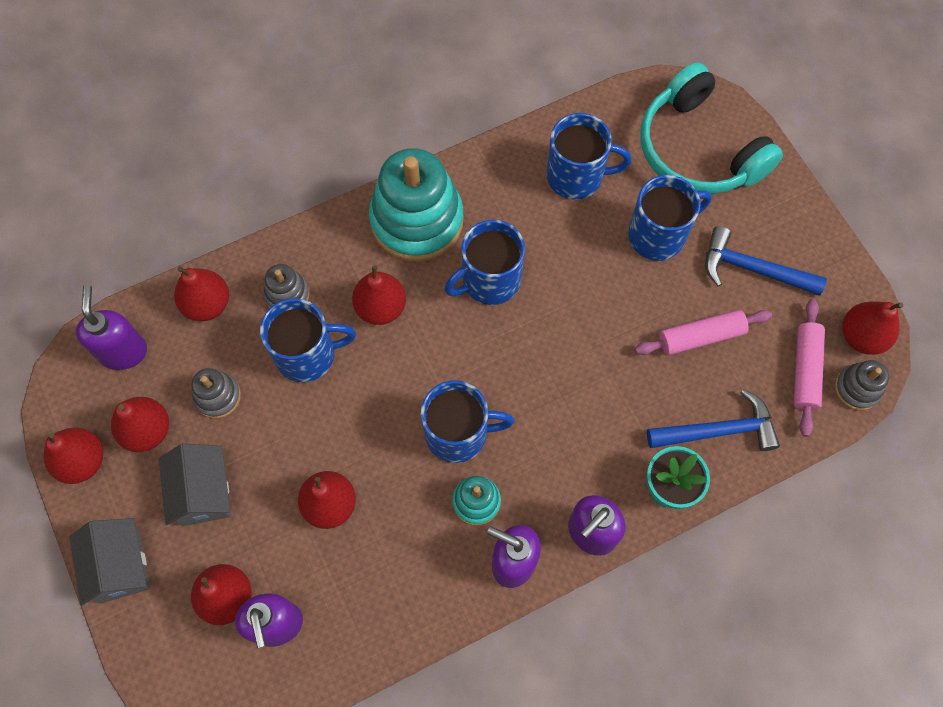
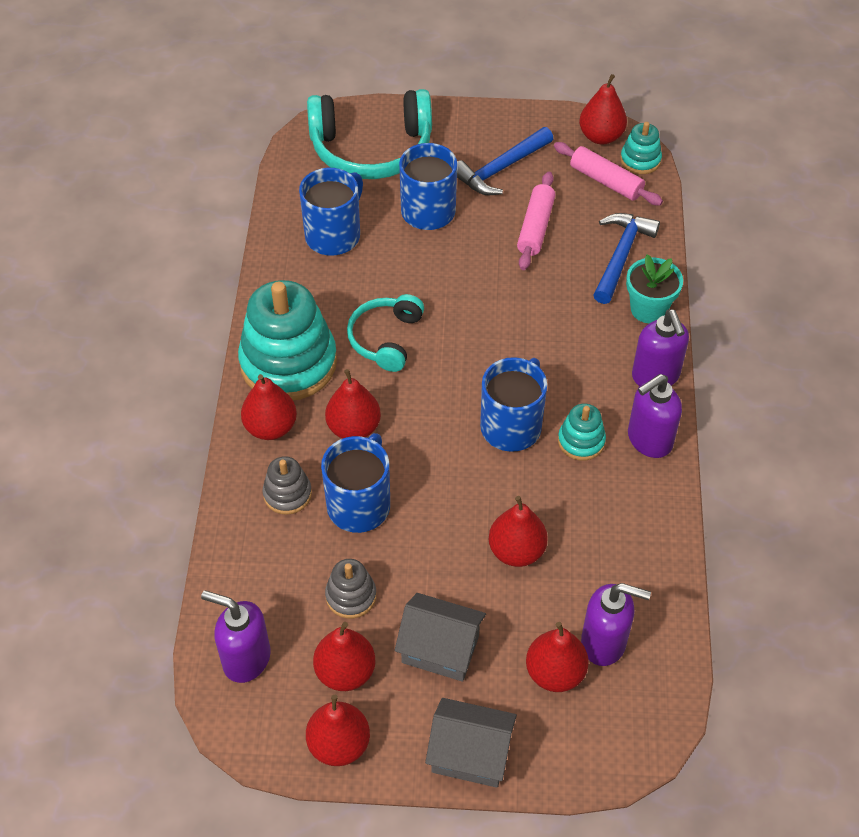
camera: 60 degrees left, 15 degrees down
red pear [174,266,229,321] -> red pear moved to [241,374,297,440]
blue mug [444,220,525,305] -> turquoise headphones [347,294,424,372]
grey stacking toy [834,360,889,410] -> turquoise stacking toy [620,122,662,174]

